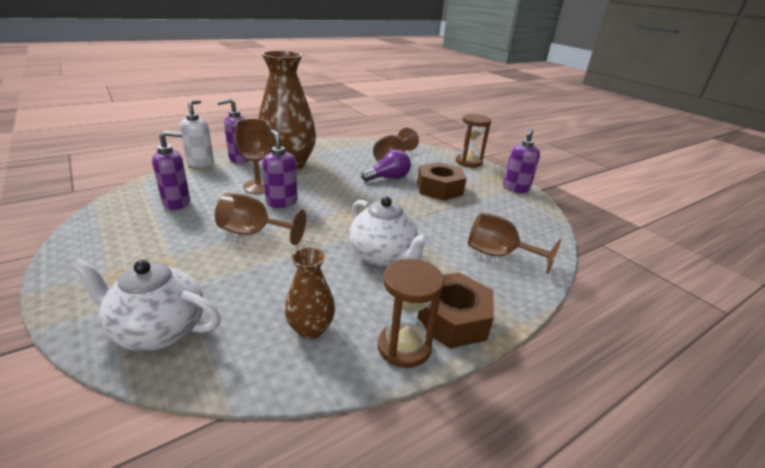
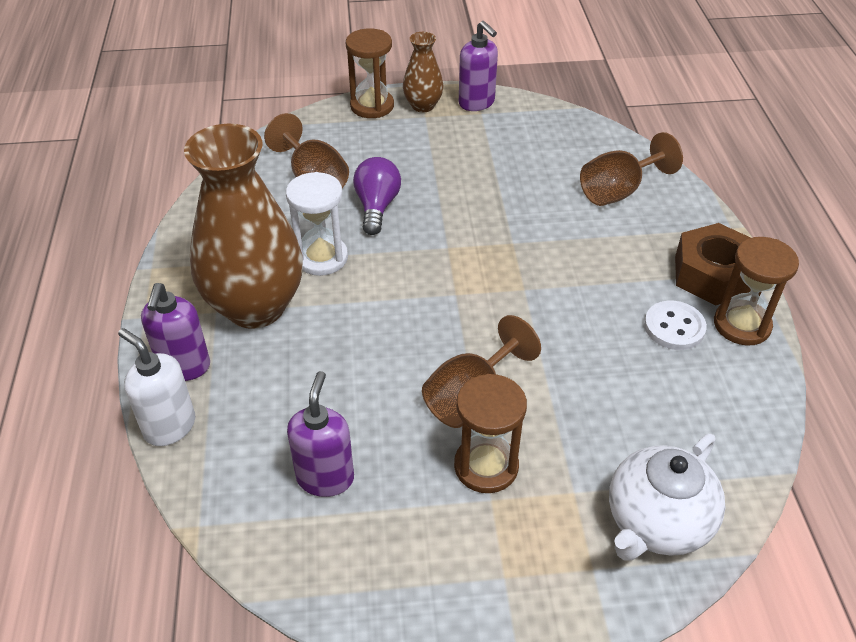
camera: 60 degrees left, 15 degrees up
brown goblet [235,119,272,194] -> none
purple soap dispenser [262,130,298,208] -> none
brown vase [285,247,335,339] -> brown vase moved to [403,32,444,113]
white teapot [349,196,430,266] -> none
brown nut [417,162,466,201] -> none
none -> white hourglass [286,172,348,276]
none -> brown hourglass [454,374,527,493]
none -> white button [644,301,707,350]

